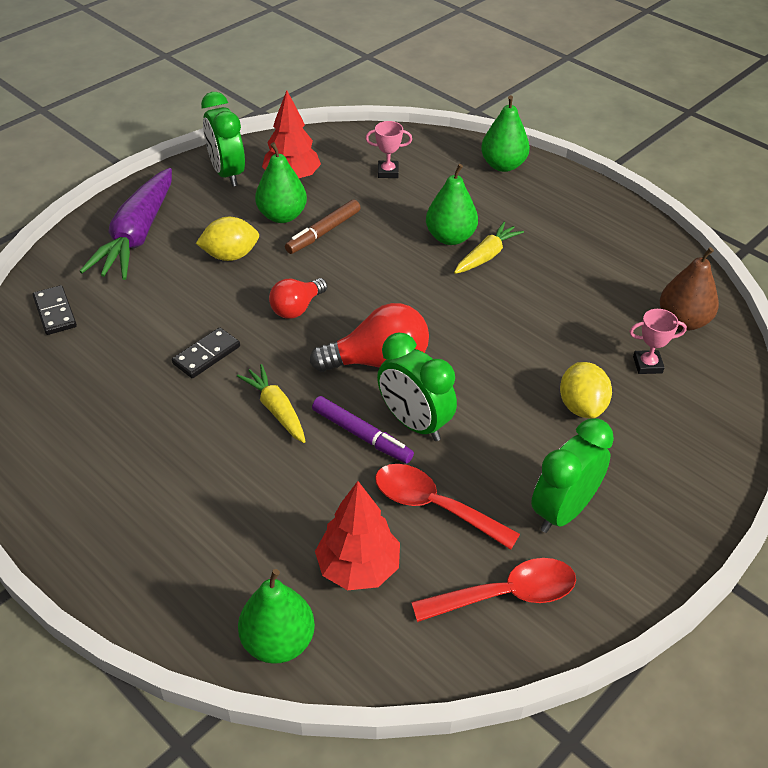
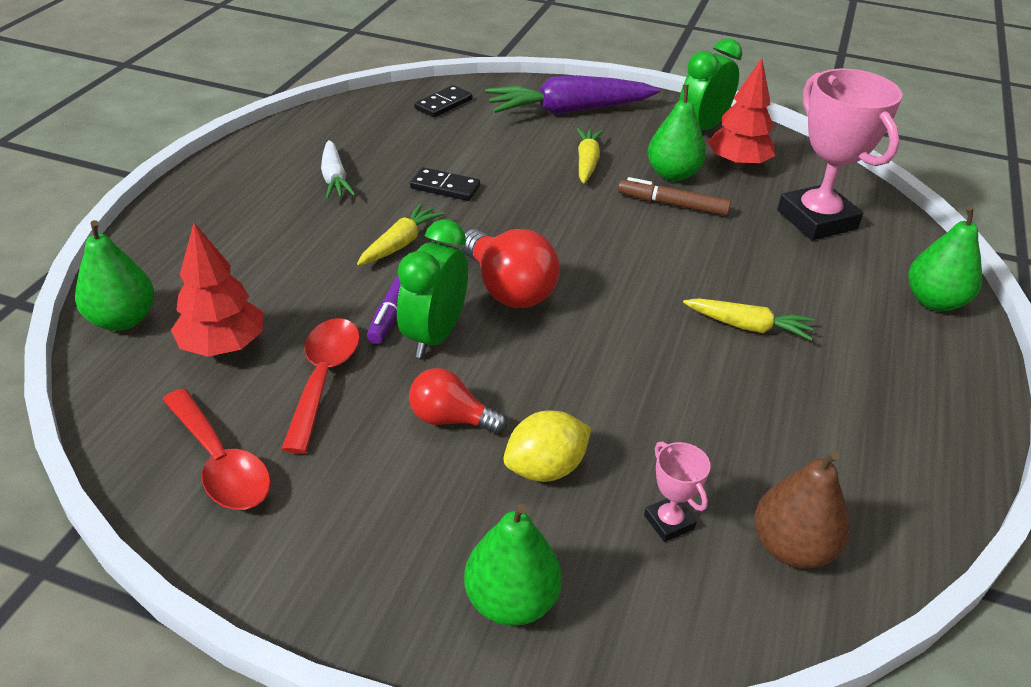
camera: 65 degrees right, 5 degrees down
yellow lemon [196,217,259,261] -> yellow carrot [577,128,603,183]
red light bulb [269,278,327,319] -> red light bulb moved to [409,368,507,434]
pink trophy [365,121,412,178] -> pink trophy [777,69,903,240], size x2.26
green pear [426,164,478,245] -> green pear moved to [464,504,562,626]
green clock [531,418,614,533] -> none
none -> white carrot [321,140,356,199]

